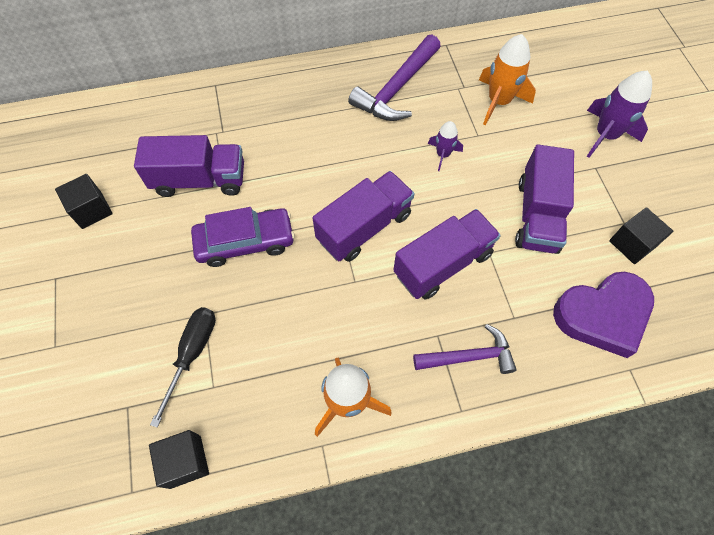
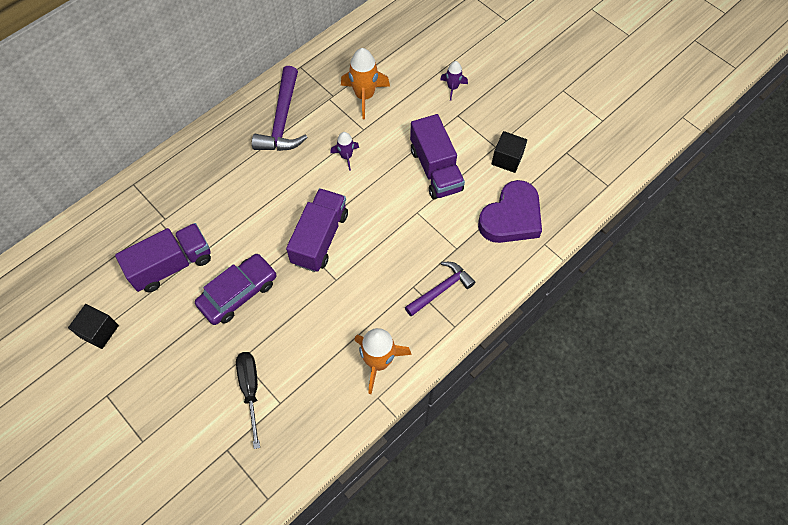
camera: 30 degrees left, 0 degrees up
black cube [149,430,209,489] -> none
purple truck [393,209,501,299] -> none
purple rocket [587,71,652,158] -> purple rocket [440,61,468,101], size x0.57

